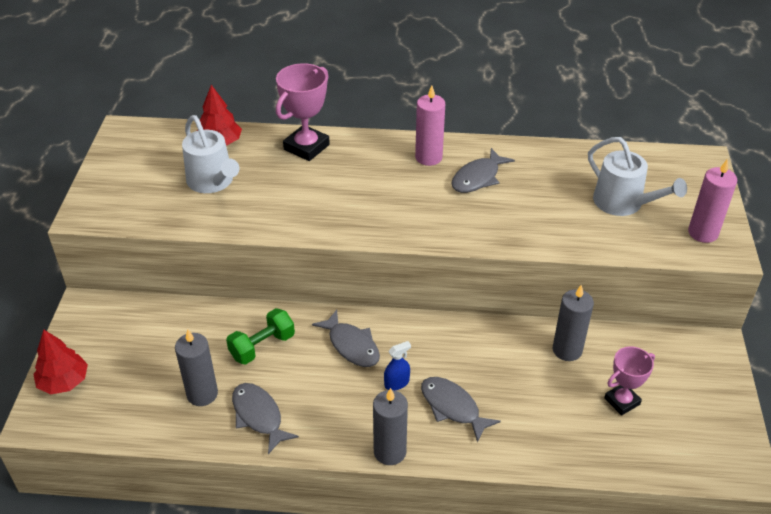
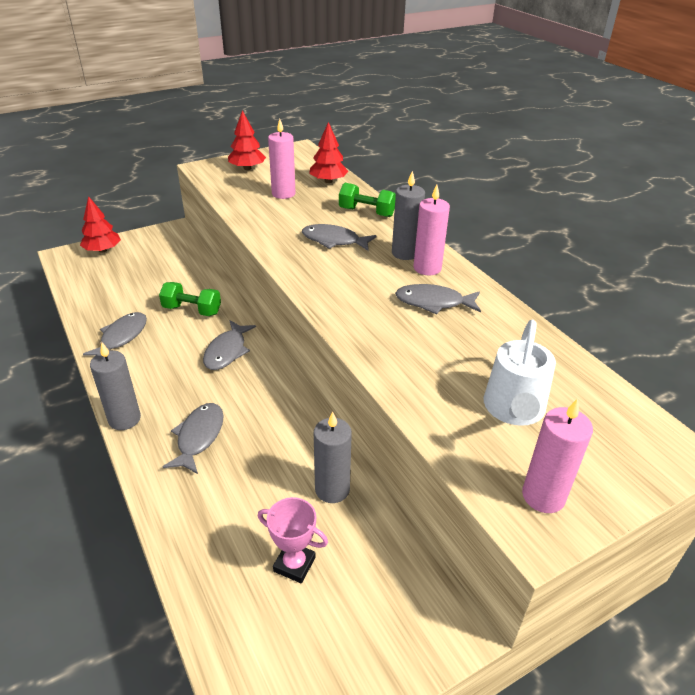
camera: 55 degrees right, 5 degrees down
grey candle [175,329,218,406] -> grey candle moved to [392,171,425,260]
white watering can [182,115,239,193] -> pink candle [268,119,296,199]
pink trophy [276,63,330,161] -> green dumbbell [339,183,396,217]
blue spray bottle [384,341,411,390] -> none
none -> red tree [228,110,266,170]
none -> grey fish [302,224,377,251]

